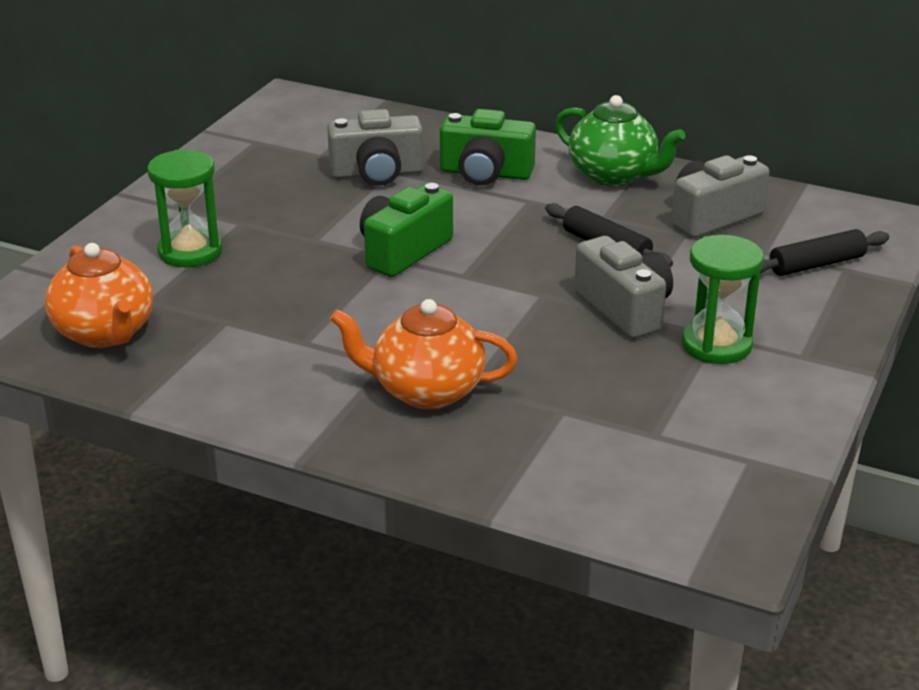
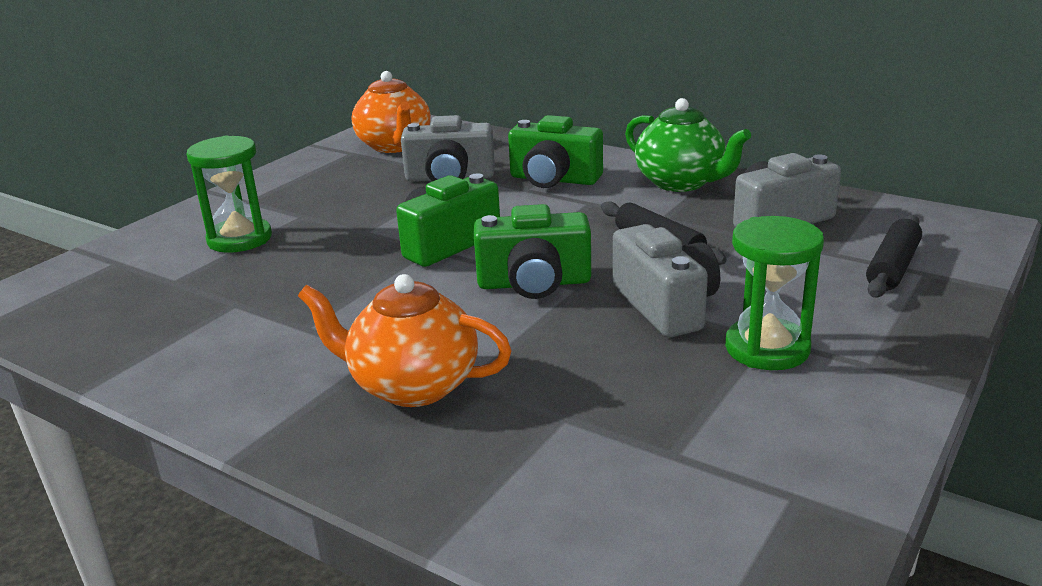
camera: 10 degrees right, 5 degrees down
orange teapot [45,243,153,348] -> orange teapot moved to [352,71,431,153]
black rolling pin [760,229,889,276] -> black rolling pin turned 45 degrees counterclockwise [866,215,922,298]
none -> green camera [474,204,591,299]

